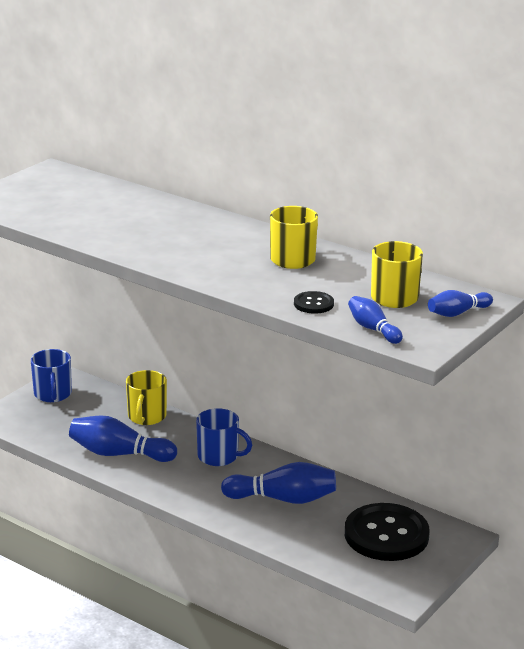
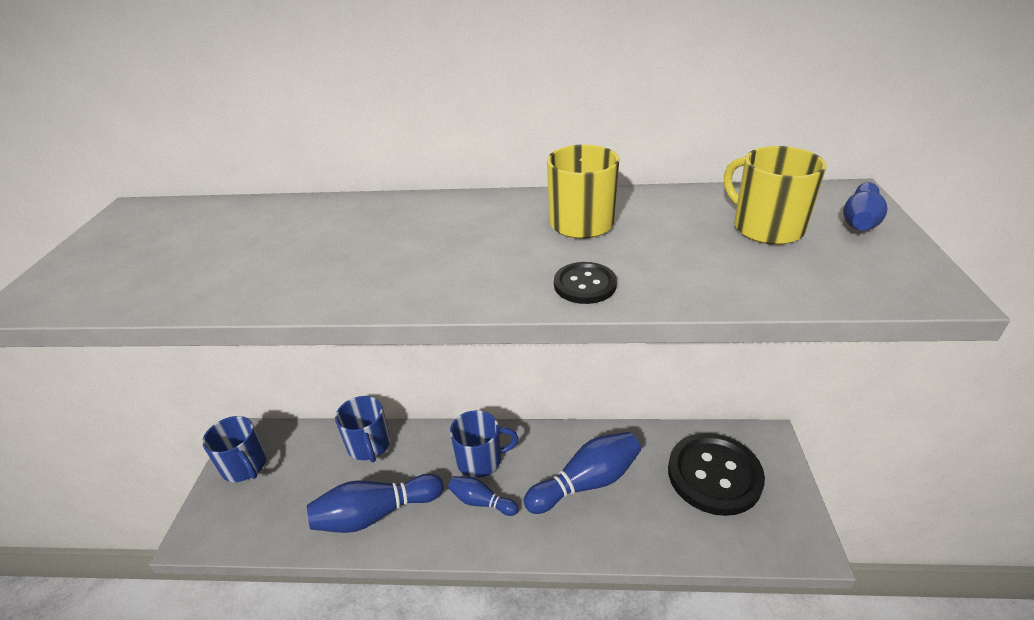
camera: 30 degrees left, 10 degrees up
yellow mug [126,370,167,425] -> blue mug [335,396,390,462]
black button [294,291,334,314] -> black button moved to [554,262,617,304]
blue bowling pin [348,296,403,344] -> blue bowling pin moved to [448,476,519,516]

